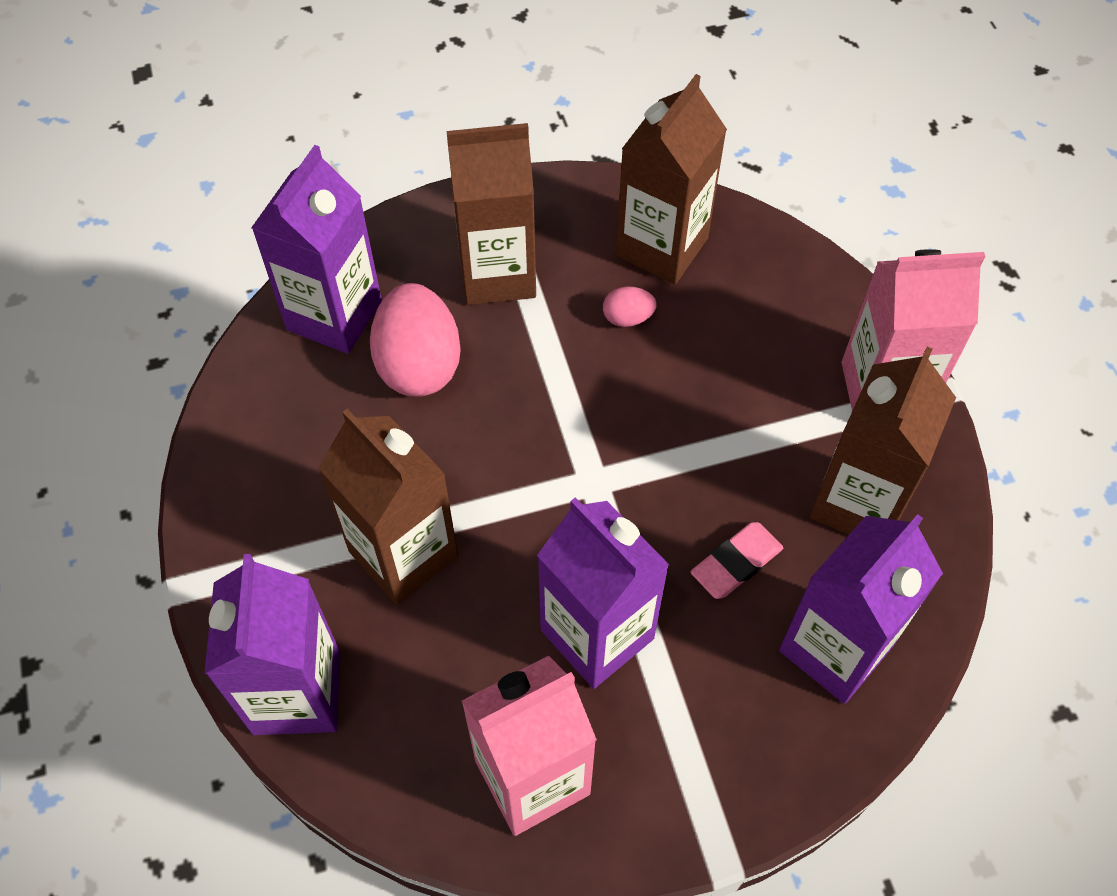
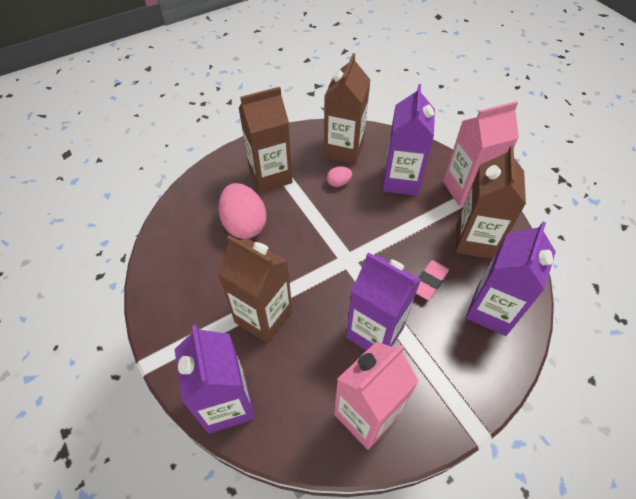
camera: 15 degrees left, 5 degrees down
purple carton [251,145,382,354] -> purple carton moved to [383,84,435,196]

